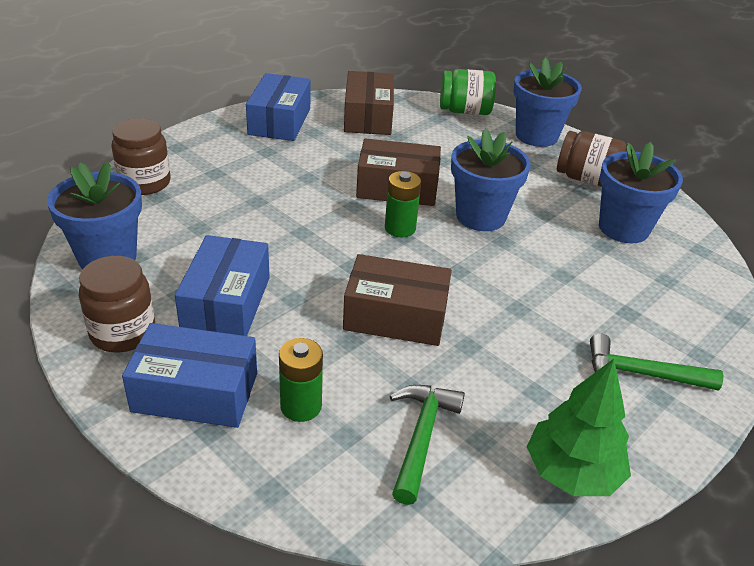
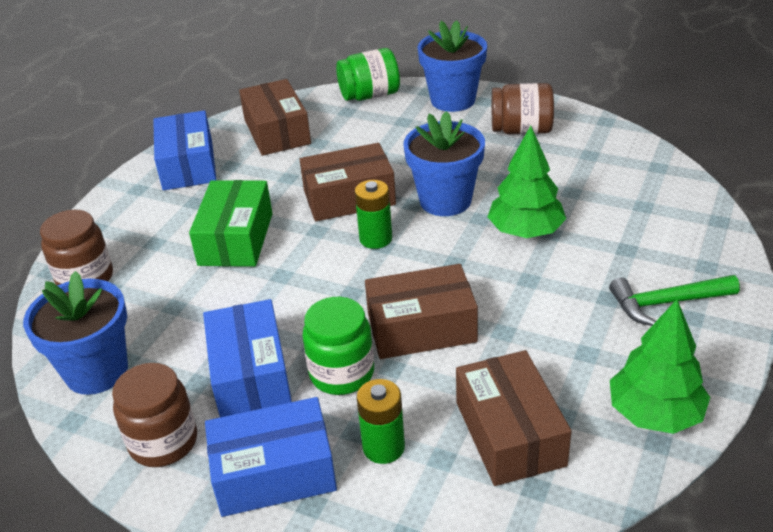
camera: 15 degrees left, 0 degrees up
green hammer [390,385,465,505] -> brown box [456,350,571,486]
blue flower pot [599,142,683,243] -> none
none -> green box [189,180,273,267]
none -> green jar [302,297,374,395]
none -> green tree [487,126,566,238]

